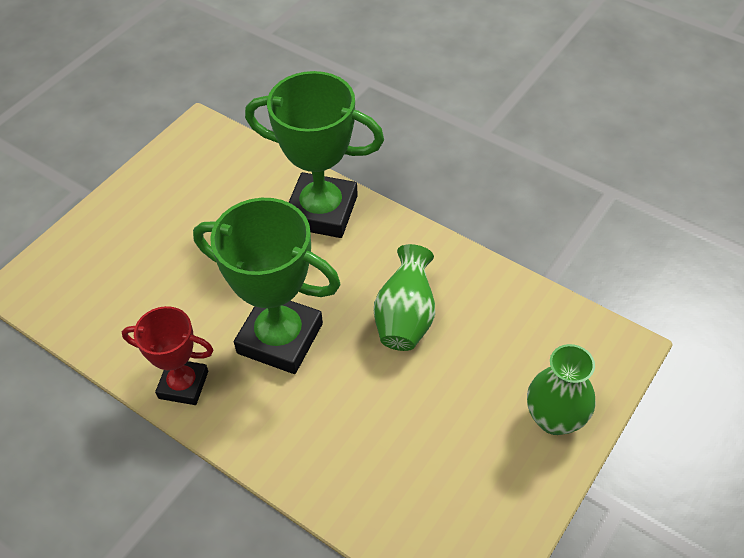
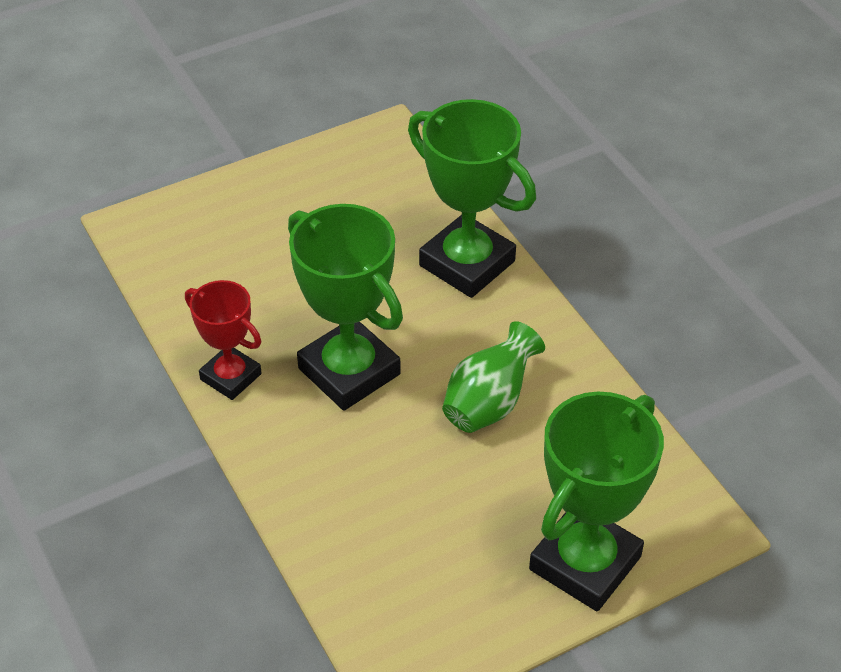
camera: 25 degrees right, 5 degrees down
green vase [527,344,595,435] -> green trophy [529,392,664,611]

